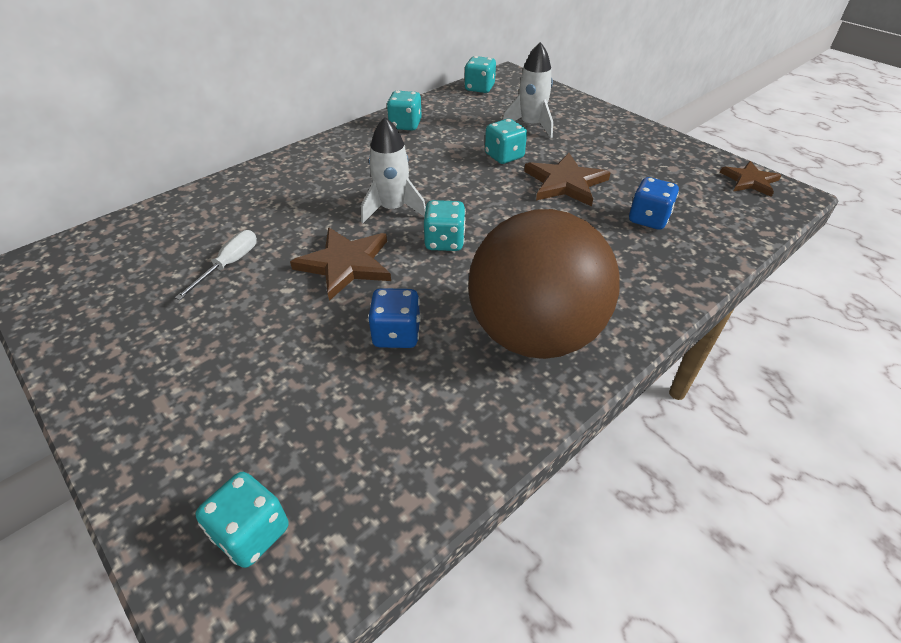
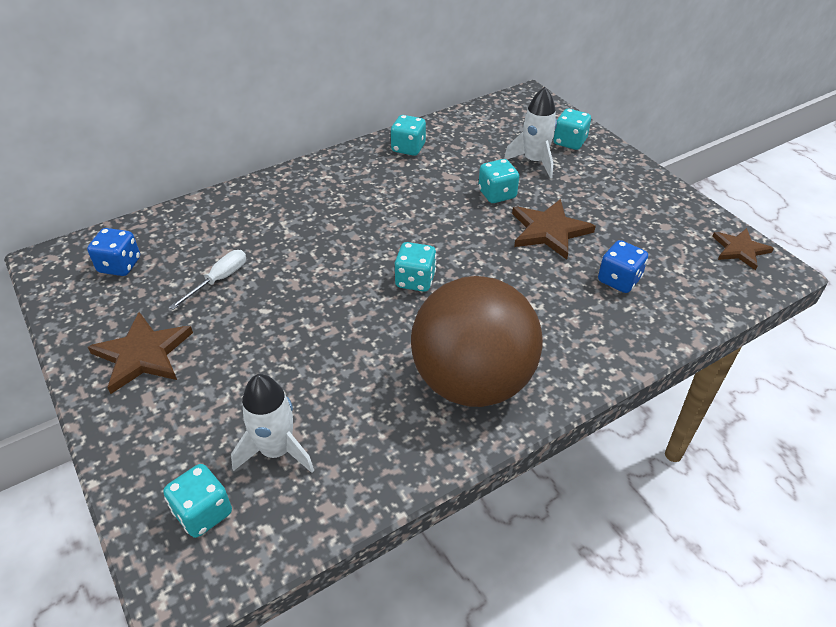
camera: 10 degrees right, 0 degrees up
brown star [290,227,391,301] -> brown star moved to [88,312,193,394]
white rocket [361,117,426,223] -> white rocket moved to [231,374,314,473]
blue dice [368,288,421,348] -> blue dice moved to [87,228,140,276]
turquoise dice [464,56,496,93] -> turquoise dice moved to [553,109,591,150]

